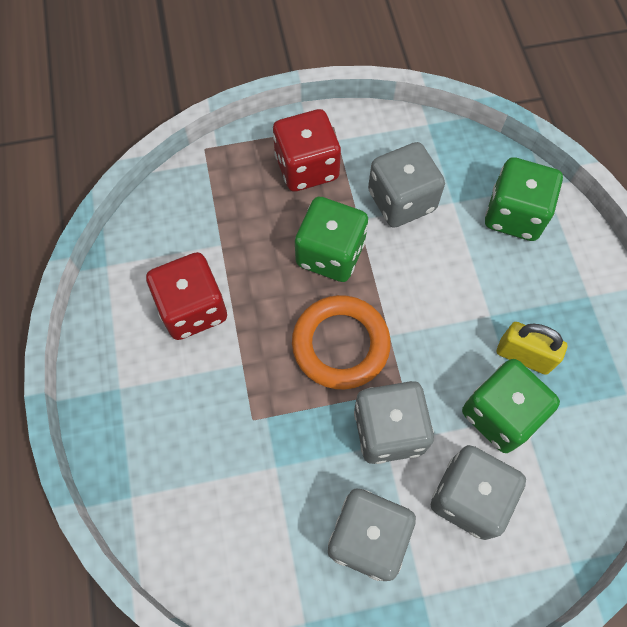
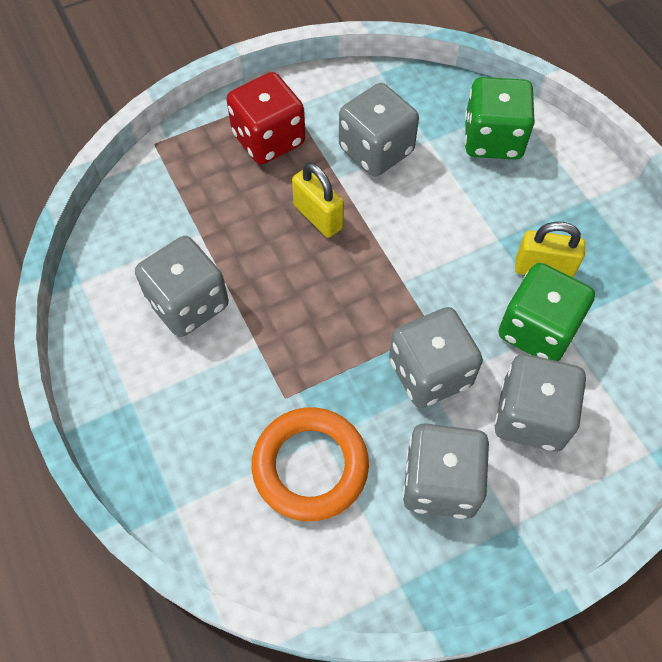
camera: 15 degrees left, 5 degrees down
red dice [146,252,227,340] -> grey dice [135,236,229,337]
orange ring [292,295,391,390] -> orange ring moved to [252,407,369,521]
green dice [295,197,368,282] -> yellow padlock [292,163,344,238]

